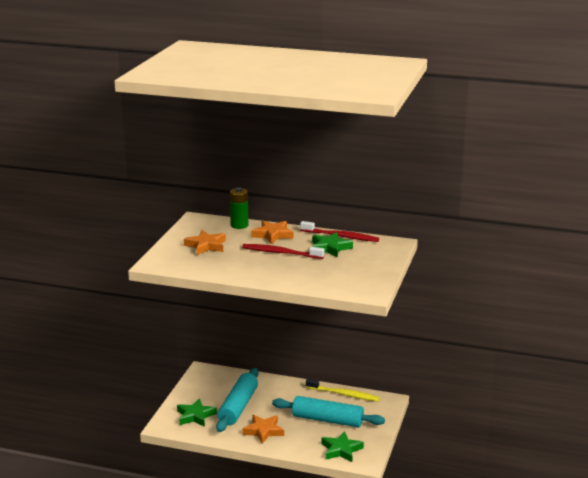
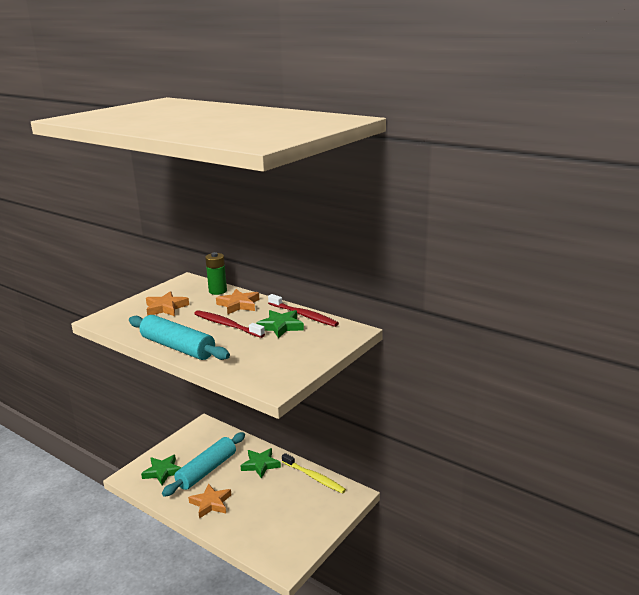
camera: 20 degrees right, 0 degrees up
turquoise rolling pin [272,396,385,428] -> turquoise rolling pin moved to [129,315,230,360]
green star [322,431,364,462] -> green star moved to [240,448,281,479]

